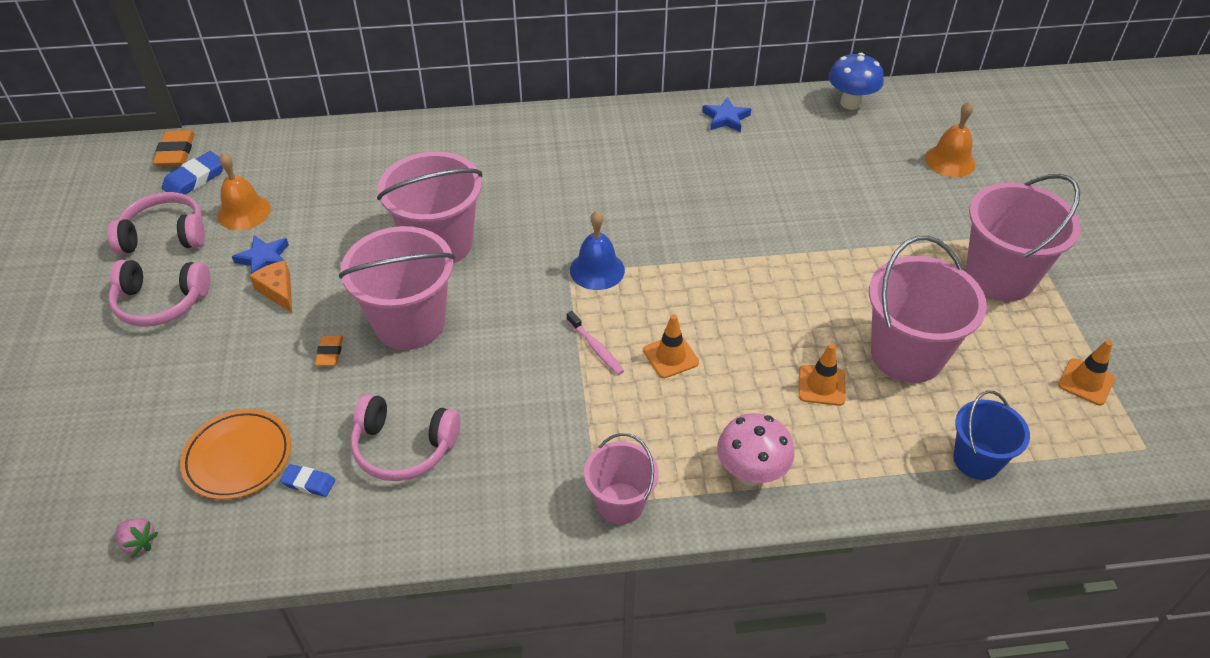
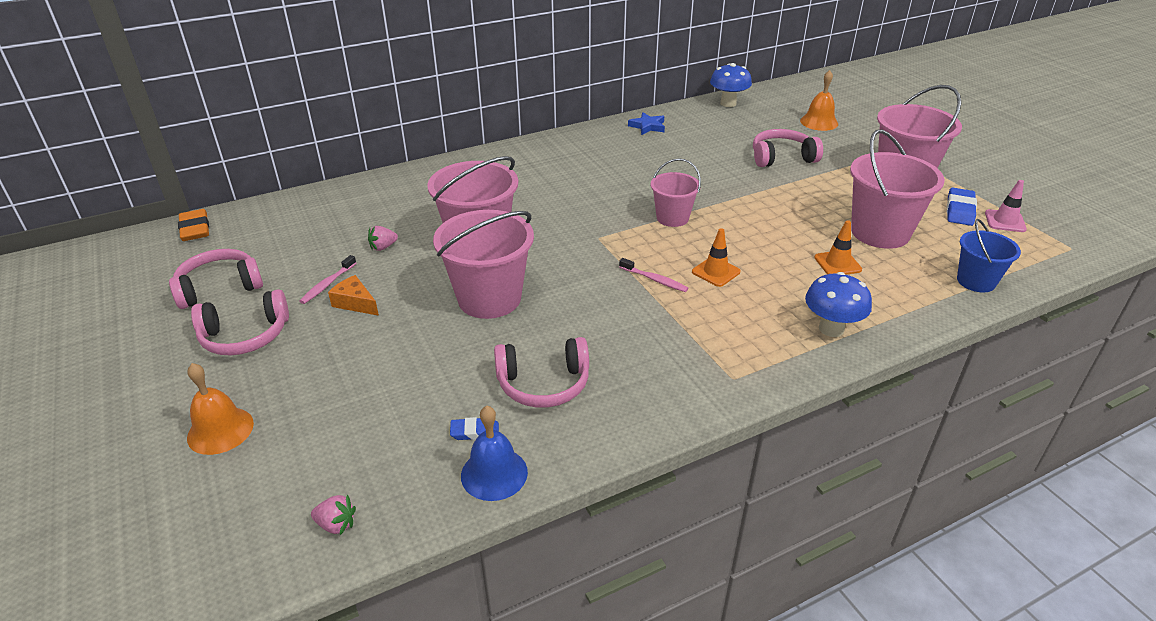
camera: 20 degrees left, 10 degrees down
blue eraser [162,151,223,195] -> blue eraser moved to [947,187,977,226]
orange plate [180,409,291,500] -> none
orange bell [217,153,271,230] -> orange bell moved to [187,363,254,455]
blue star [232,235,289,274] -> pink toothbrush [300,255,356,304]
orange eraser [315,335,343,366] -> none
blue bell [570,210,625,290] -> blue bell moved to [461,406,528,501]
pink bucket [584,433,658,524] -> pink bucket moved to [651,158,701,227]
pink mushroom [717,413,795,486] -> blue mushroom [805,272,872,337]
orange traffic cone [1058,340,1115,405] -> pink traffic cone [985,180,1027,232]
none -> pink strawberry [368,226,398,251]
none -> pink headphones [753,129,823,167]

